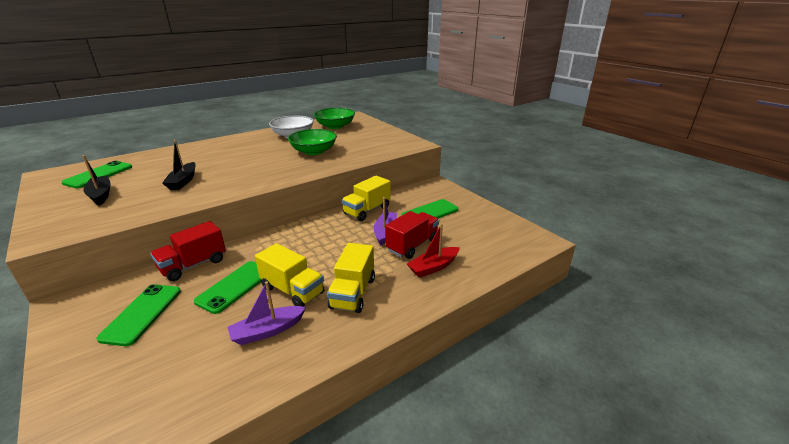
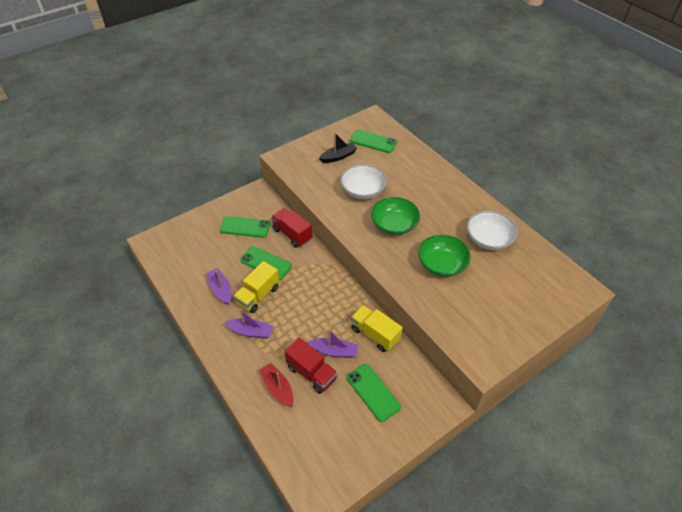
camera: 90 degrees right, 20 degrees up
black boat [162,140,196,190] -> white bowl [341,164,387,199]
green bowl [314,108,355,129] -> green bowl moved to [371,197,420,235]
yellow truck [327,243,375,313] -> purple boat [224,309,273,339]

